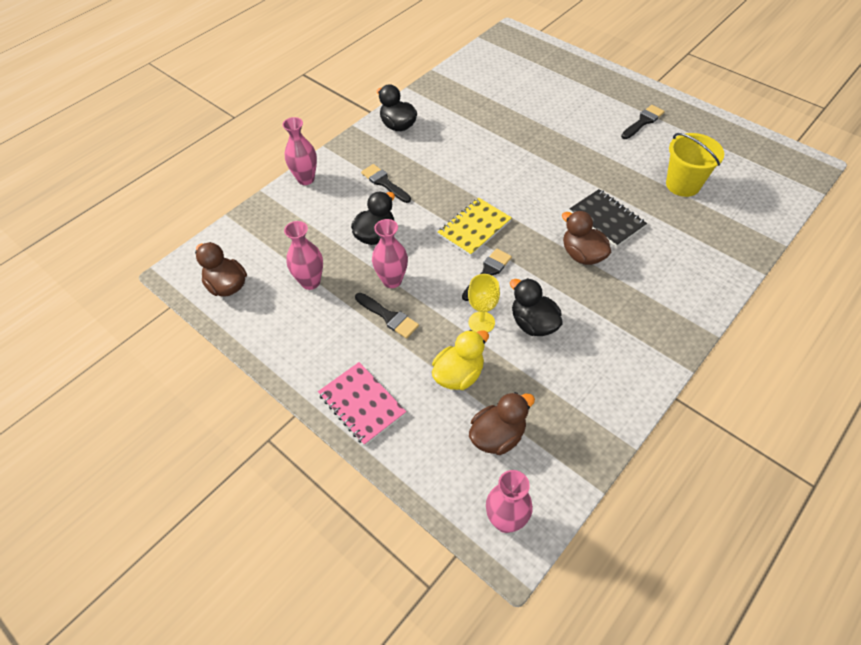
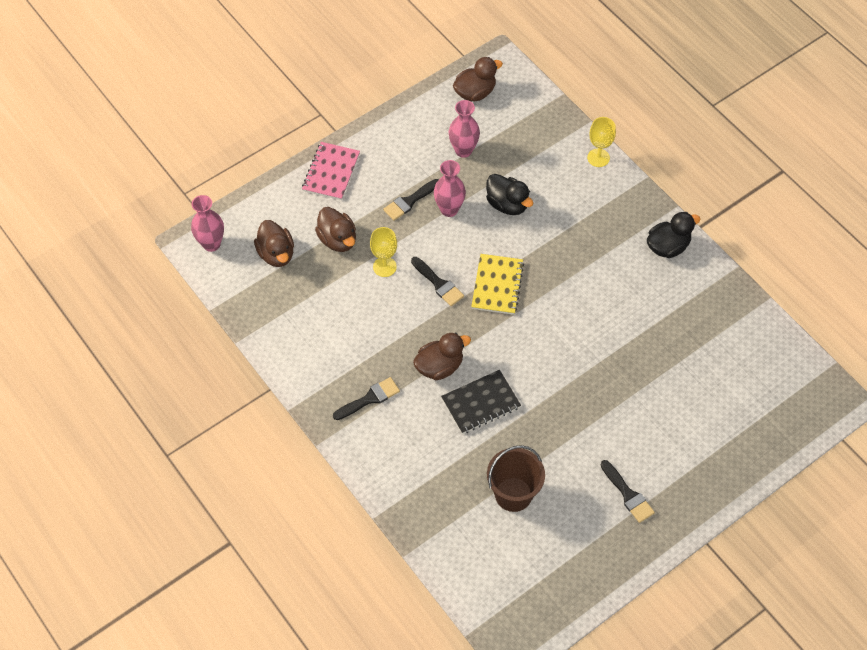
camera: 100 degrees right, 5 degrees up
pink vase [282,117,317,185] -> yellow goblet [587,117,616,167]
pink notebook [318,362,406,446] -> pink notebook turned 45 degrees counterclockwise [302,142,360,200]
black brush [361,164,411,203] -> black brush moved to [333,377,400,420]
yellow duck [432,330,489,390] -> brown duck [315,207,356,252]
yellow notebook [438,198,512,256] -> yellow notebook turned 45 degrees clockwise [471,254,524,315]
black duck [510,278,563,336] -> none
yellow bucket [666,133,724,197] -> brown bucket [487,445,545,512]

